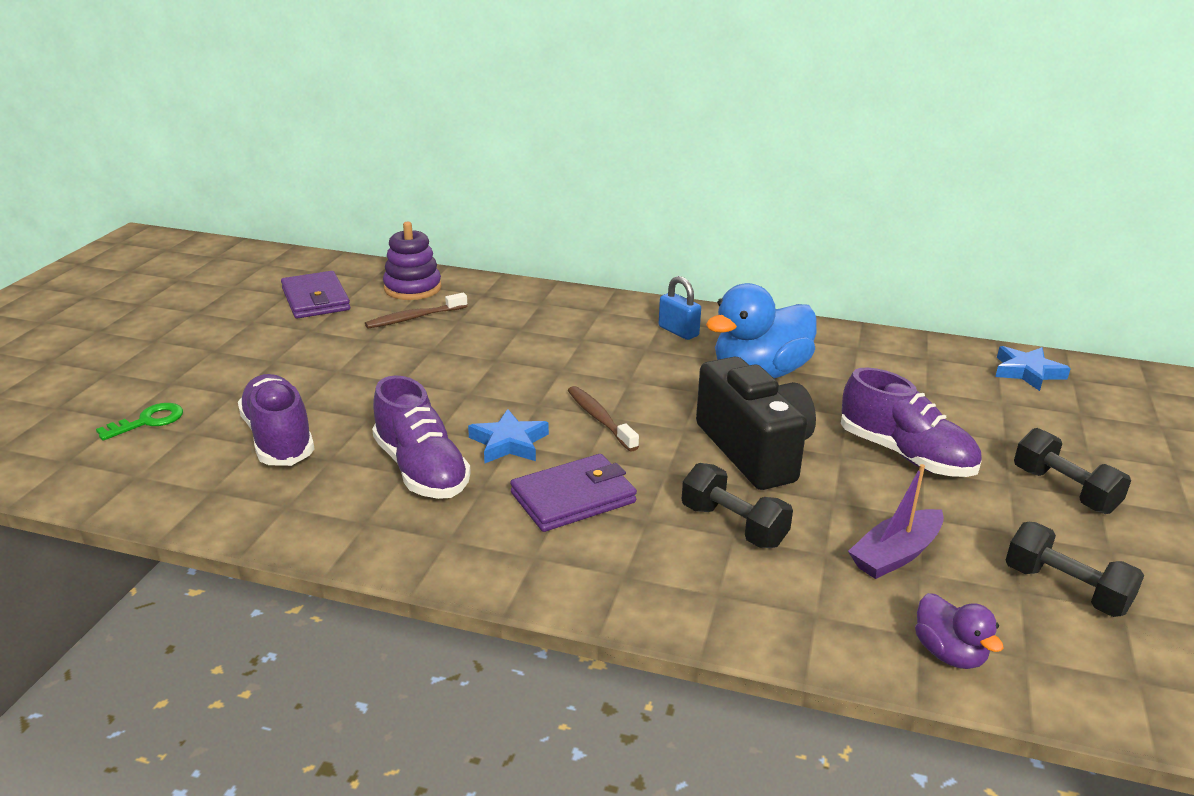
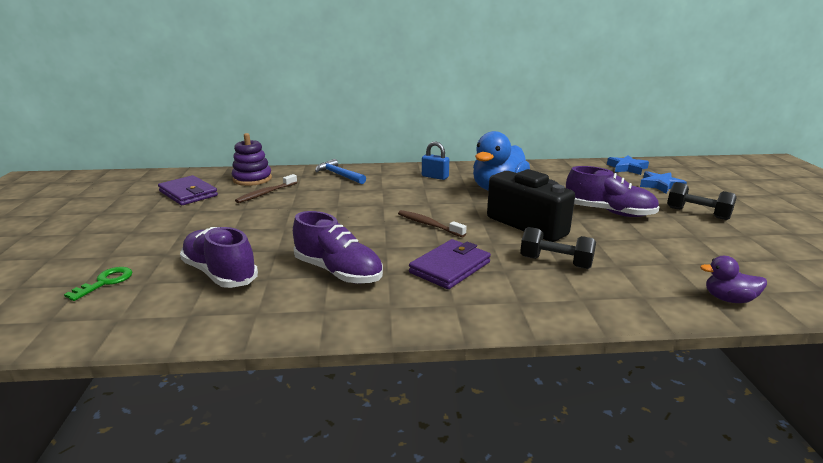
camera: 20 degrees left, 5 degrees down
blue star [468,409,549,463] -> blue star moved to [640,171,687,194]
purple boat [848,464,944,579] -> none
purple duck [915,593,1004,669] -> purple duck turned 150 degrees clockwise [700,256,767,303]
black dumbbell [1005,522,1144,617] -> none
none -> blue hammer [315,159,366,184]

